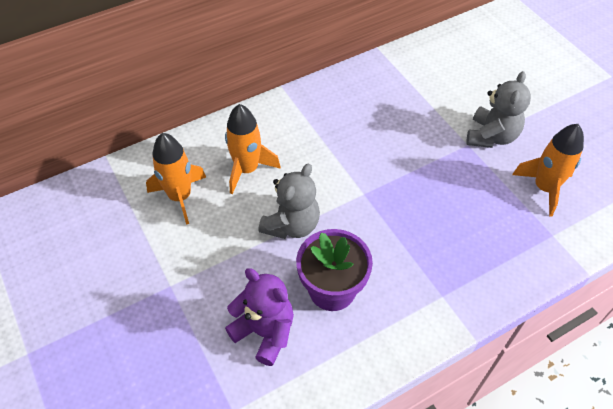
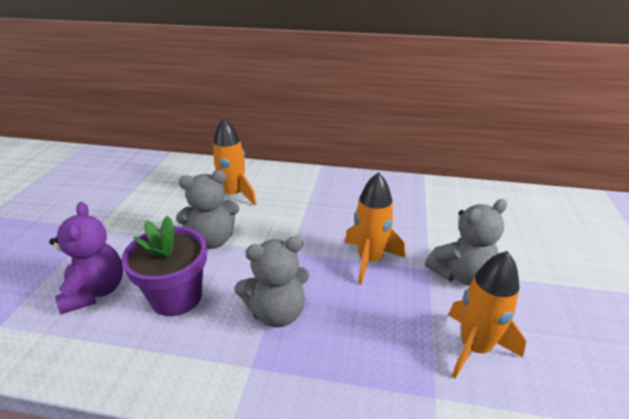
camera: 40 degrees right, 20 degrees down
orange rocket [146,133,206,225] -> orange rocket moved to [345,172,405,285]
none -> grey teddy bear [235,236,310,327]

